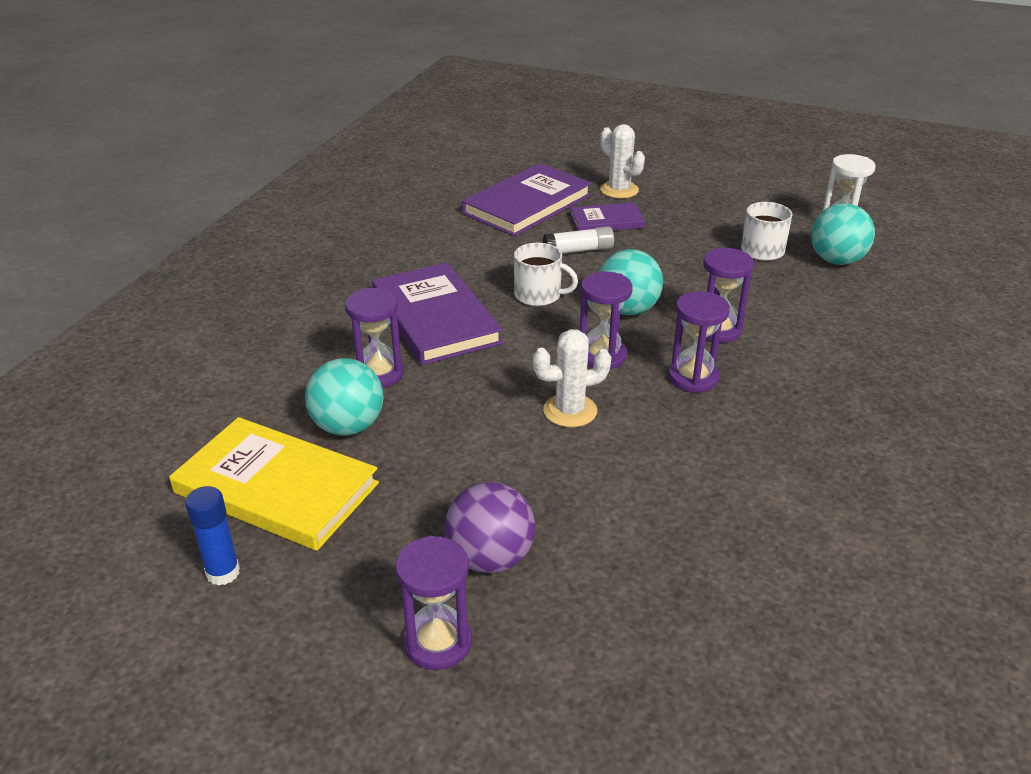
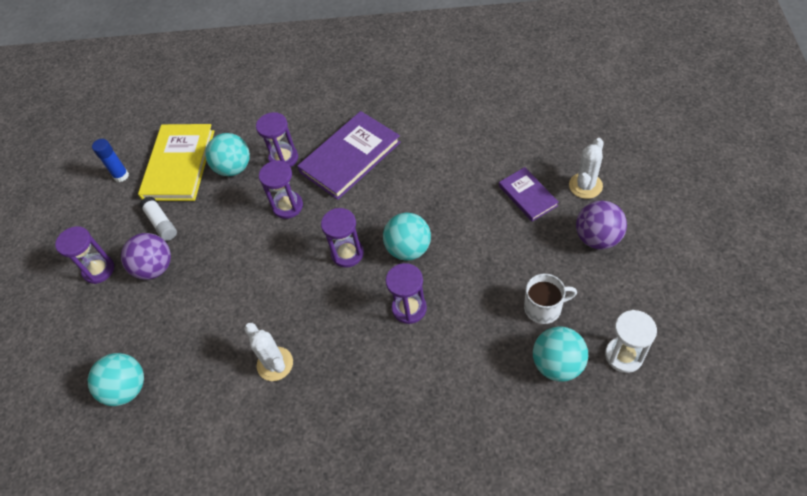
camera: 75 degrees right, 20 degrees up
purple book [462,163,592,236] -> none
white mug [514,243,578,306] -> none
white cactus [533,329,611,427] -> white cactus moved to [244,323,293,381]
white glue stick [543,226,614,254] -> white glue stick moved to [140,196,177,241]
purple hourglass [668,291,730,393] -> purple hourglass moved to [259,160,303,219]
none -> turquoise ball [88,353,144,406]
none -> purple ball [576,200,627,249]

